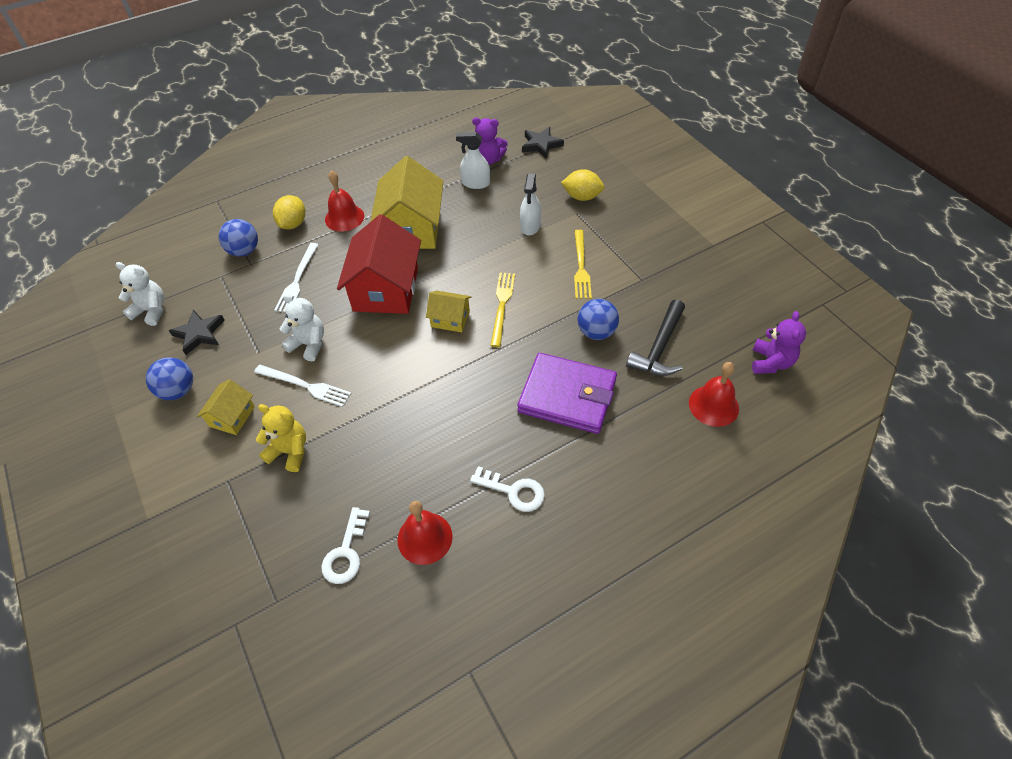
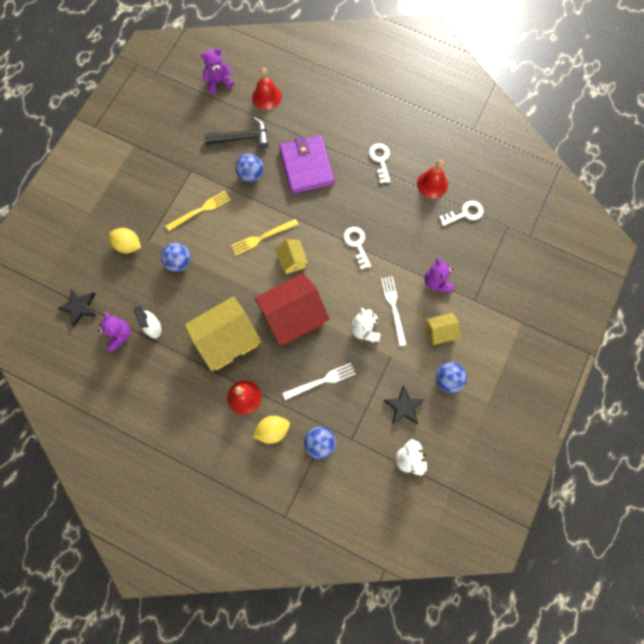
camera: 125 degrees left, 20 degrees up
yellow teddy bear [256,404,306,472] -> purple teddy bear [425,258,454,292]
white spray bottle [520,173,541,235] -> blue ball [161,243,191,272]
yellow lemon [561,169,605,201] -> yellow lemon turned 45 degrees counterclockwise [109,228,141,254]
none -> white key [344,227,371,269]

